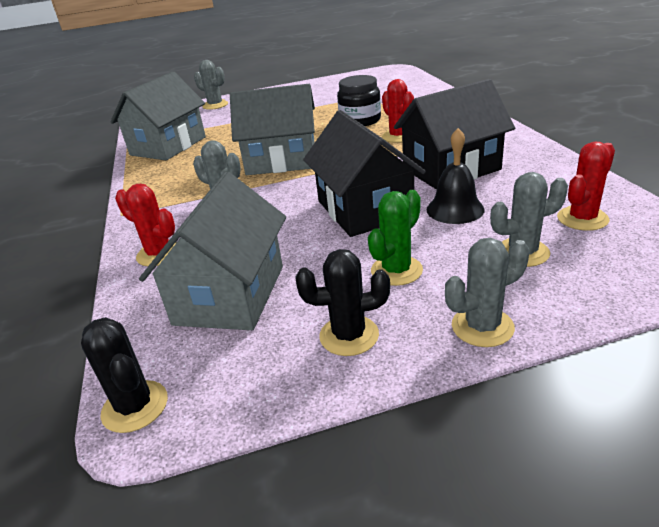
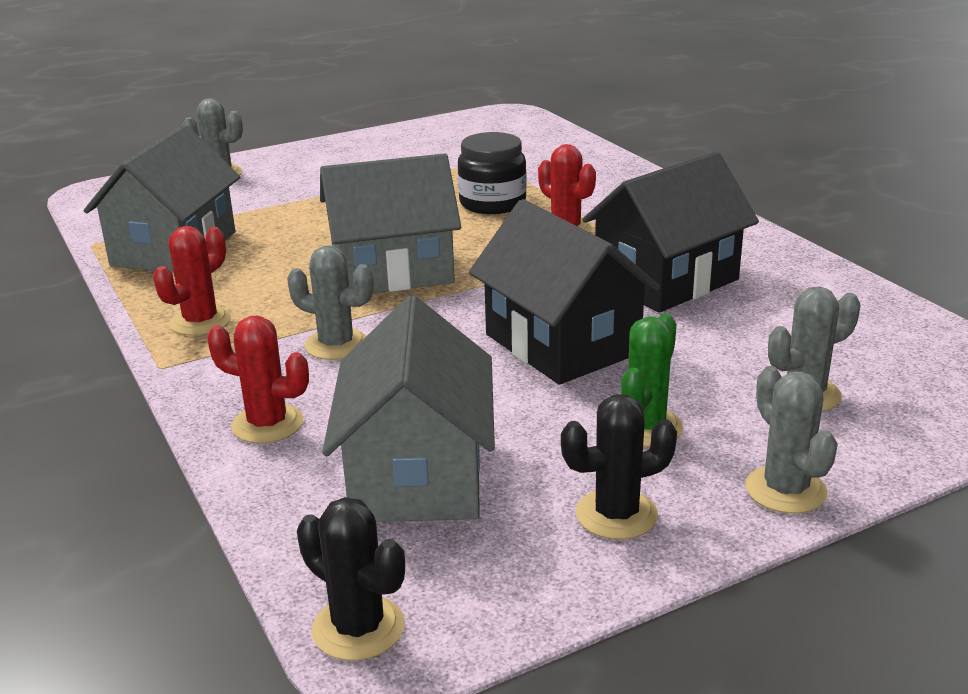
camera: 15 degrees left, 5 degrees down
black bell [427,128,485,224] -> none
grey cactus [445,238,529,347] -> grey cactus turned 75 degrees counterclockwise [745,366,838,514]
red cactus [557,141,615,231] -> red cactus moved to [153,226,231,336]

